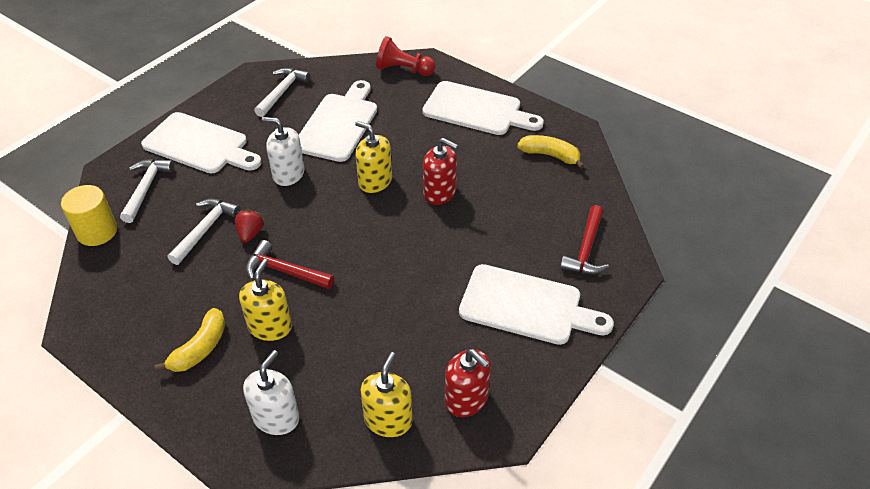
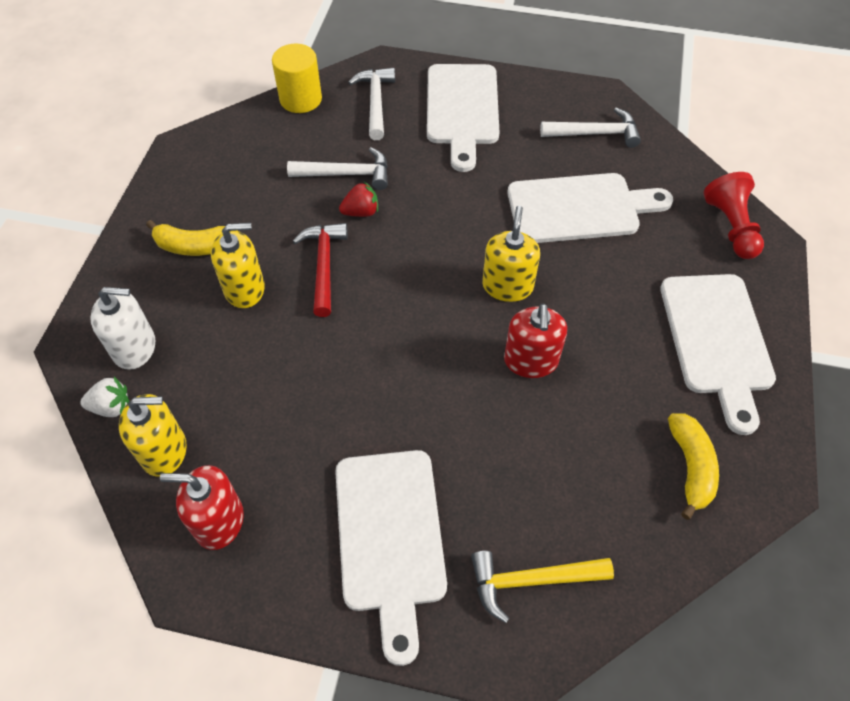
camera: 65 degrees right, 10 degrees up
white hammer [120,159,174,223] -> white hammer turned 75 degrees counterclockwise [348,68,395,140]
white soap dispenser [261,117,304,186] -> none
red soap dispenser [445,349,491,417] -> red soap dispenser turned 75 degrees clockwise [160,465,244,550]
red hammer [560,205,609,274] -> yellow hammer [471,551,614,623]
none -> white strawberry [80,377,129,417]

